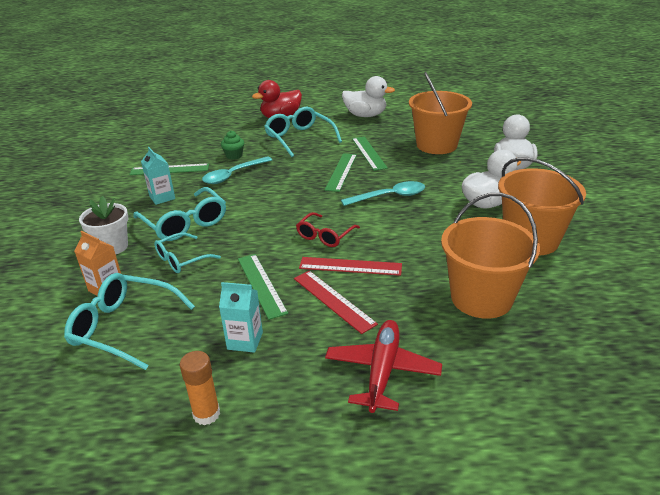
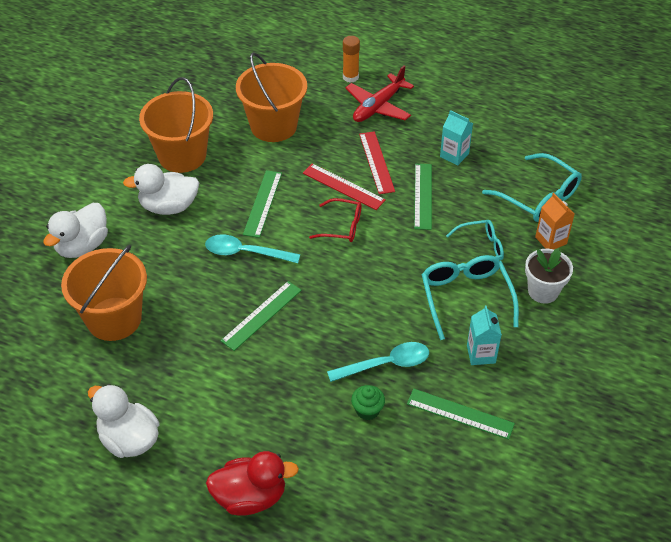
camera: 155 degrees left, 15 degrees up
orange glue stick [180,351,220,425] -> orange glue stick moved to [343,36,360,83]
turquoise glasses [264,107,342,157] -> none
red glasses [296,212,360,247] -> red glasses turned 45 degrees clockwise [309,198,362,242]
green ruler [352,137,388,171] -> green ruler moved to [243,170,282,238]

